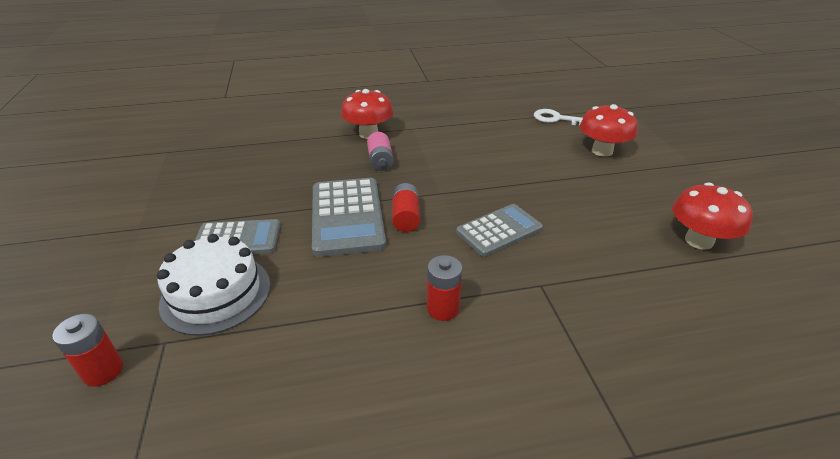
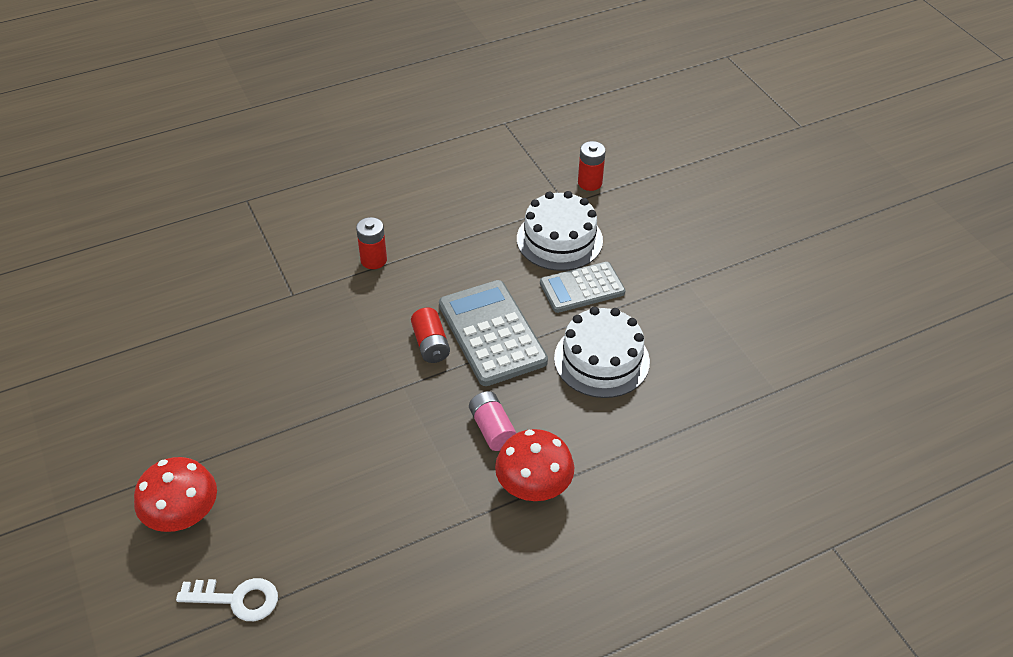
camera: 165 degrees right, 10 degrees up
grey calculator [456,204,543,257] -> none
red mushroom [672,182,753,250] -> none
none -> white cake [554,307,650,398]

